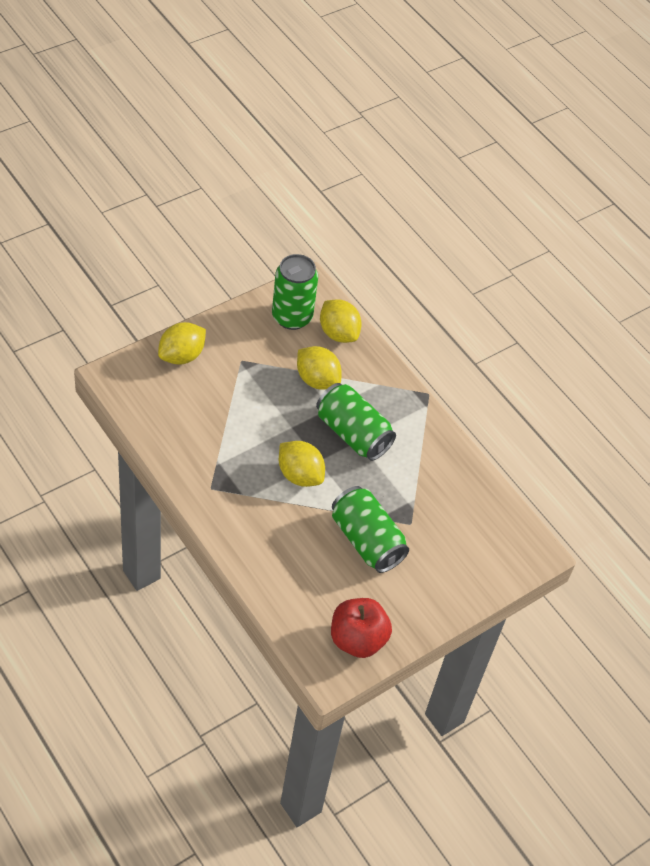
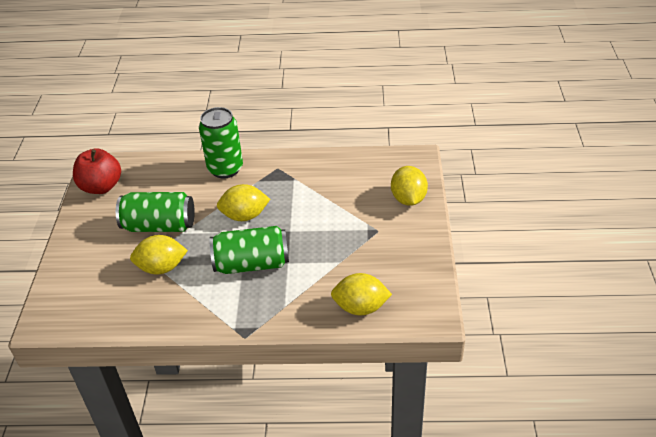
camera: 135 degrees right, 10 degrees down
green can [272,254,318,330] -> green can moved to [199,107,243,178]
yellow lemon [297,346,342,390] -> yellow lemon moved to [130,235,188,275]

